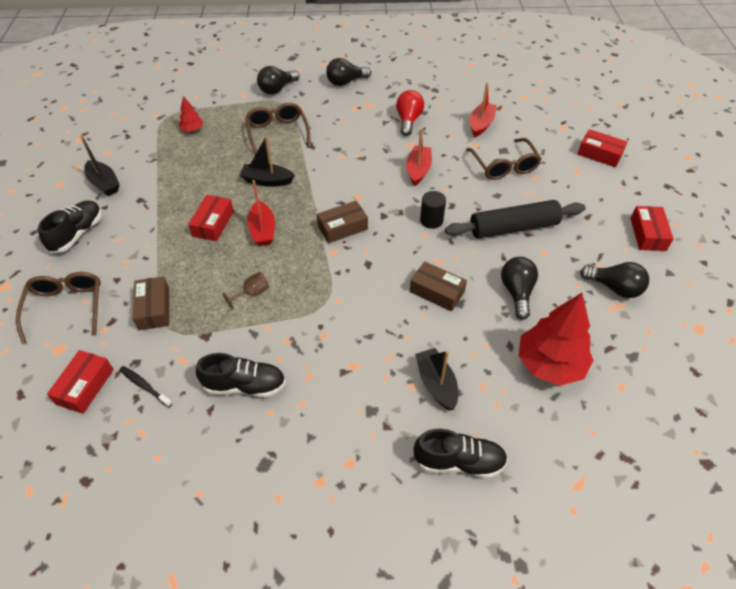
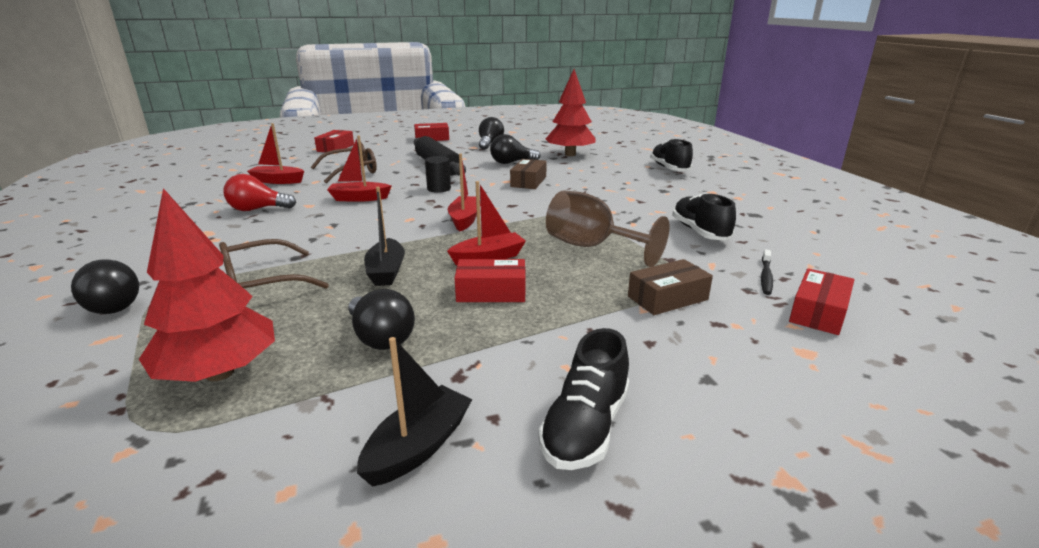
camera: 105 degrees left, 25 degrees down
brown glasses [16,272,101,344] -> none
black shoe [38,200,102,253] -> black shoe turned 75 degrees counterclockwise [538,328,629,470]
red box [47,350,114,414] -> red box turned 60 degrees counterclockwise [789,268,854,335]
red tree [179,96,203,132] -> red tree [139,188,275,382], size x2.16
brown goblet [223,272,269,309] -> brown goblet [546,190,670,267], size x2.16
brown box [317,201,368,243] -> red boat [448,153,477,231]
black light bulb [326,58,371,86] -> black light bulb moved to [348,289,415,350]
black boat [415,348,458,411] -> none

